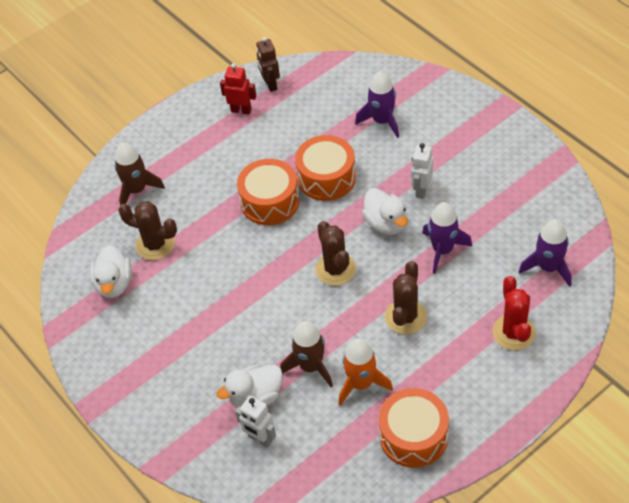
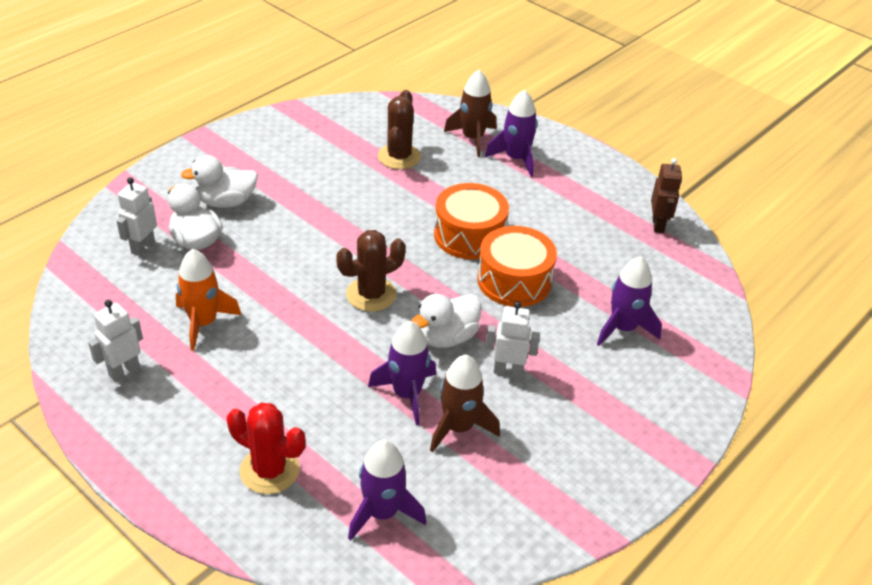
camera: 75 degrees right, 10 degrees down
white duck [90,245,132,298] -> white duck moved to [181,155,258,208]
red robot [220,63,257,115] -> none
brown robot [256,37,280,92] -> brown robot turned 120 degrees clockwise [651,158,682,233]
brown rocket [280,321,333,387] -> brown rocket moved to [430,355,500,453]
orange drum [379,388,449,468] -> white robot [88,300,143,381]
brown cactus [385,261,427,335] -> none
red cactus [492,276,536,350] -> red cactus turned 45 degrees clockwise [227,403,305,494]
none -> purple rocket [485,90,538,177]

